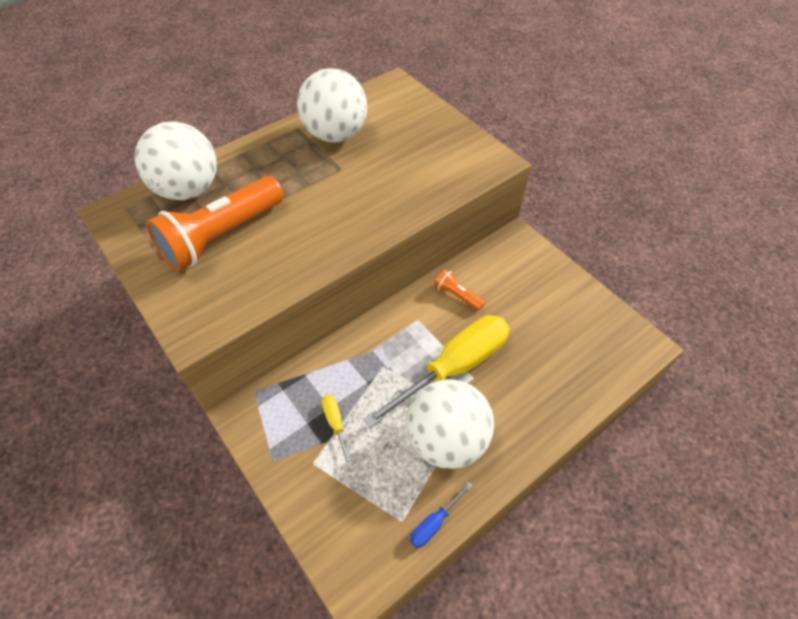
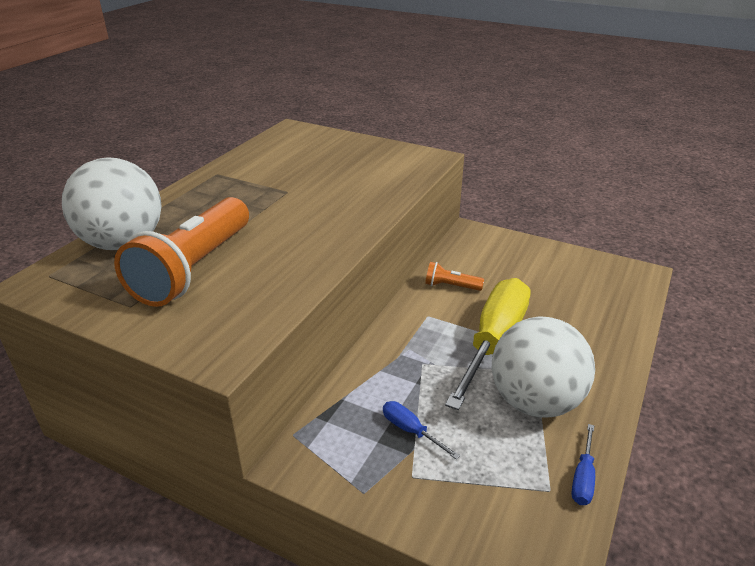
camera: 25 degrees left, 20 degrees down
white ball [297,68,367,143] -> none
yellow screwdriver [322,395,352,466] -> blue screwdriver [383,401,460,460]

